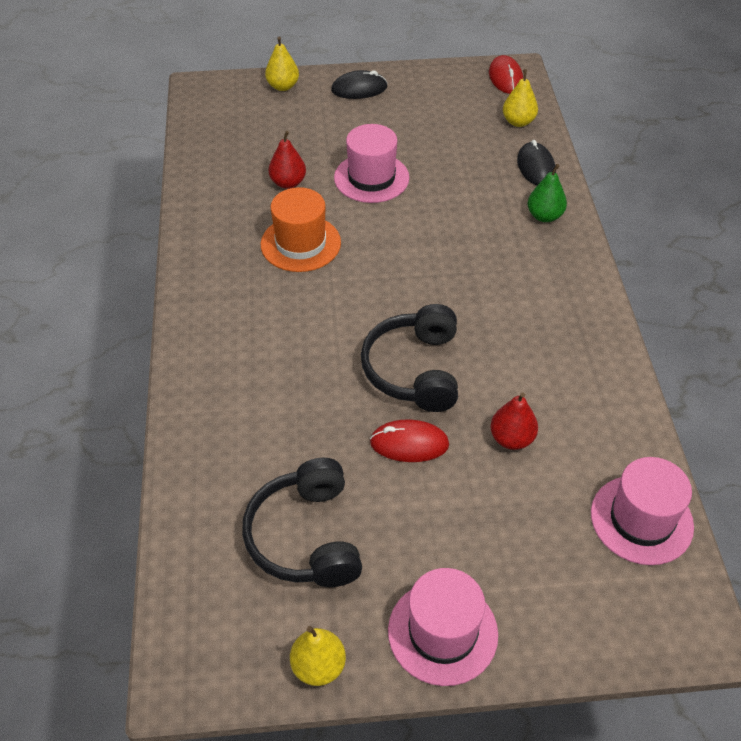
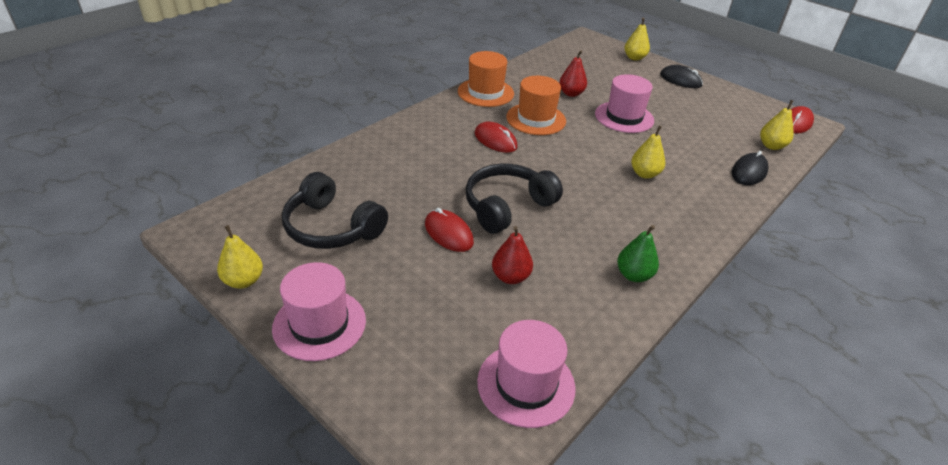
camera: 45 degrees right, 10 degrees down
black headphones [242,458,362,587] -> black headphones turned 90 degrees counterclockwise [282,172,388,249]
green pear [528,164,567,222] -> green pear moved to [617,225,659,282]
none -> orange hat [458,51,514,107]
none -> red mouse [475,122,518,153]
none -> yellow pear [631,125,665,179]

